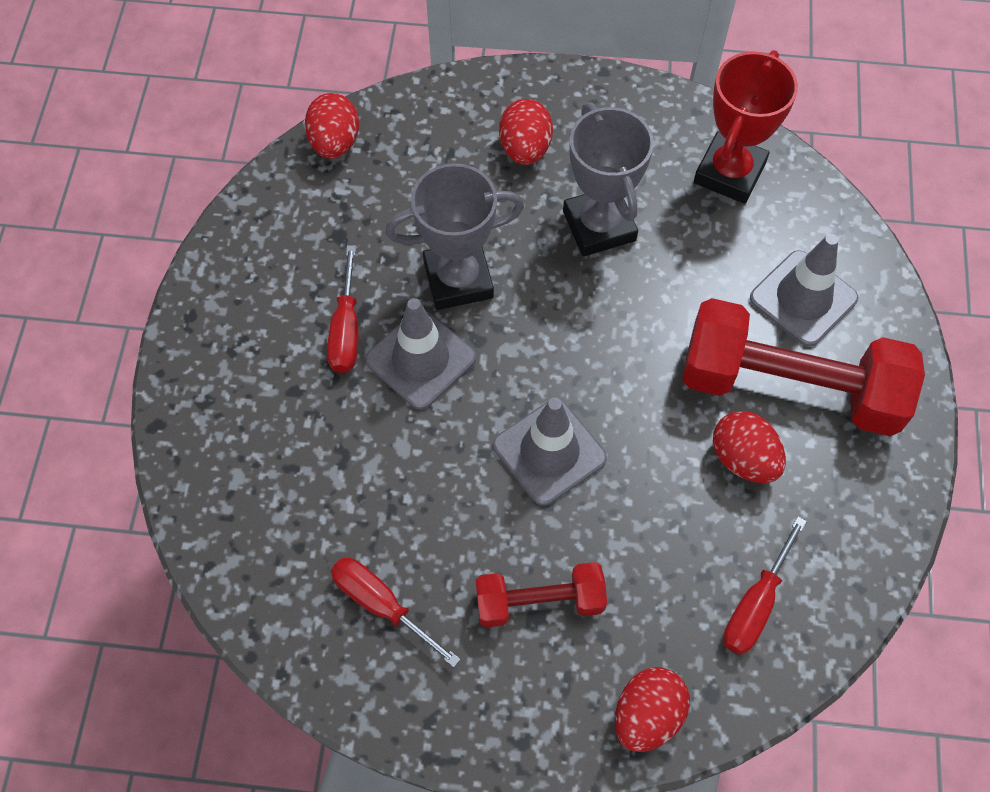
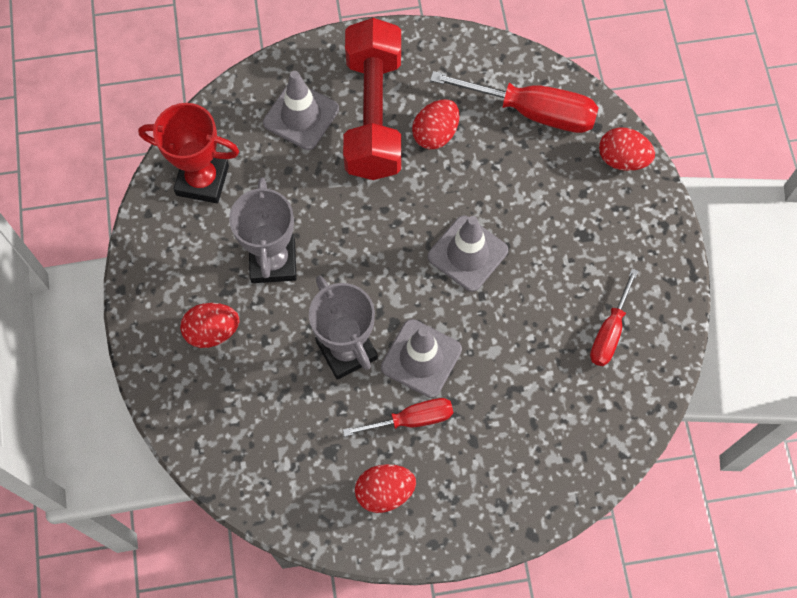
camera: 105 degrees left, 5 degrees up
red egg [305,93,359,159] -> red egg moved to [355,464,416,513]
red dumbbell [476,562,607,627] -> none
grey trophy [563,103,654,257] -> grey trophy turned 60 degrees counterclockwise [229,177,297,283]
red screwdriver [723,516,807,655] -> red screwdriver [430,71,599,133], size x1.67

